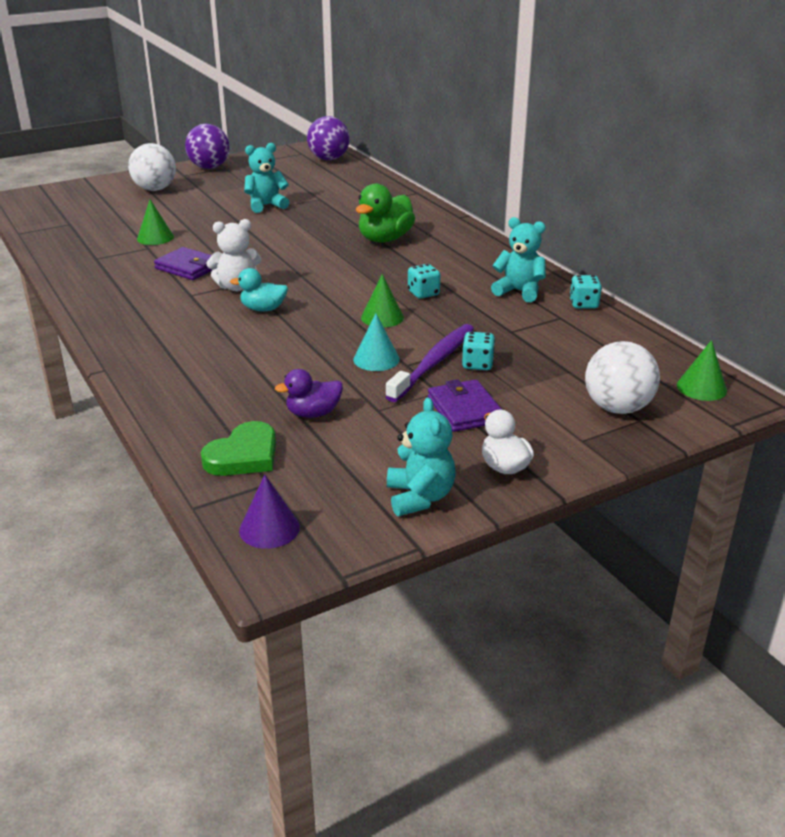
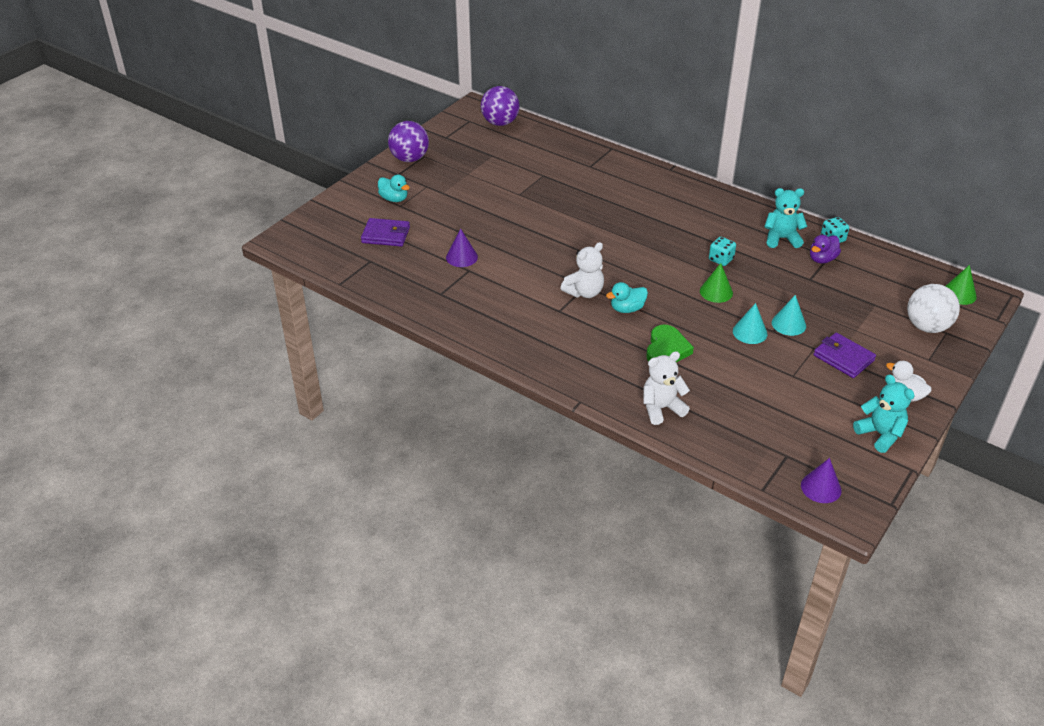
camera: 25 degrees left, 10 degrees up
white ball [128,143,176,191] -> turquoise duck [378,175,410,202]
green cone [137,200,174,245] -> purple cone [446,228,478,267]
purple wallet [154,247,212,280] -> purple wallet moved to [361,218,410,247]
green heart [201,421,276,476] -> green heart moved to [646,325,694,362]
turquoise teddy bear [244,143,289,213] -> none
purple duck [275,369,343,418] -> purple duck moved to [810,235,841,264]
green duck [356,183,415,243] -> none
purple toothbrush [385,324,474,402] -> turquoise cone [772,295,806,336]
turquoise dice [462,332,495,370] -> none
none -> white teddy bear [643,351,690,425]

